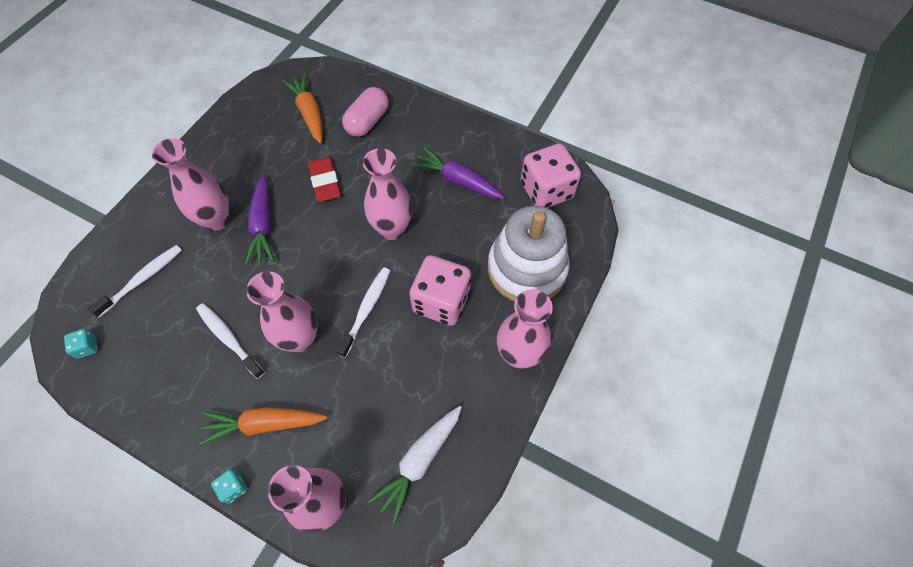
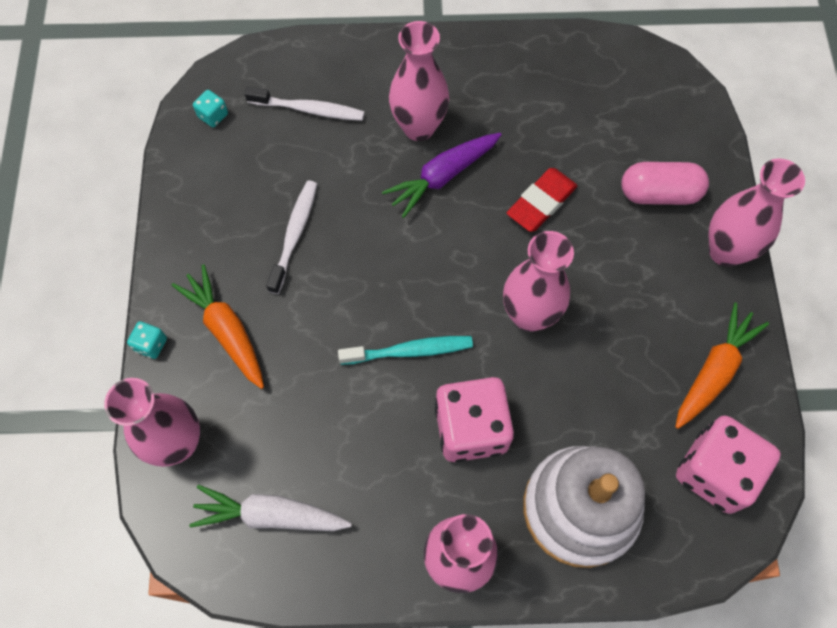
camera: 60 degrees right, 5 degrees up
pink vase [246,271,317,352] -> pink vase moved to [708,158,805,267]
orange carrot [282,73,323,144] -> orange carrot moved to [675,303,769,429]
white toothbrush [336,267,390,358] -> turquoise toothbrush [338,336,473,365]
purple carrot [411,147,504,199] -> none

